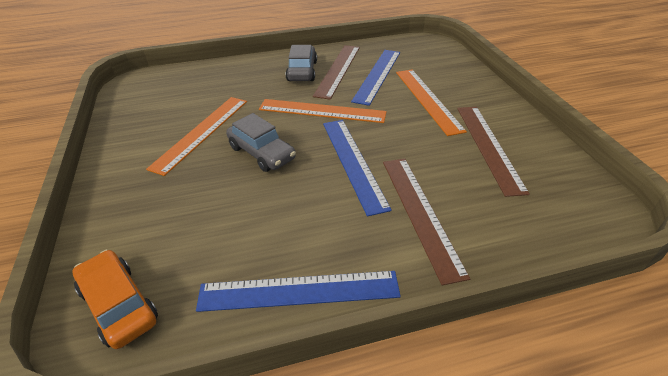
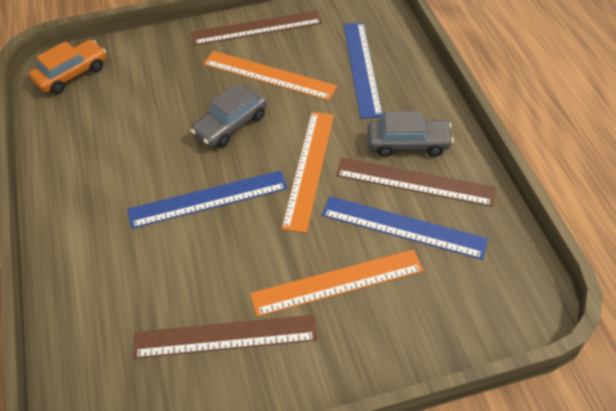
camera: 90 degrees right, 10 degrees up
blue ruler [196,271,401,312] -> blue ruler moved to [343,23,383,119]
brown ruler [383,158,470,285] -> brown ruler moved to [191,10,323,46]

